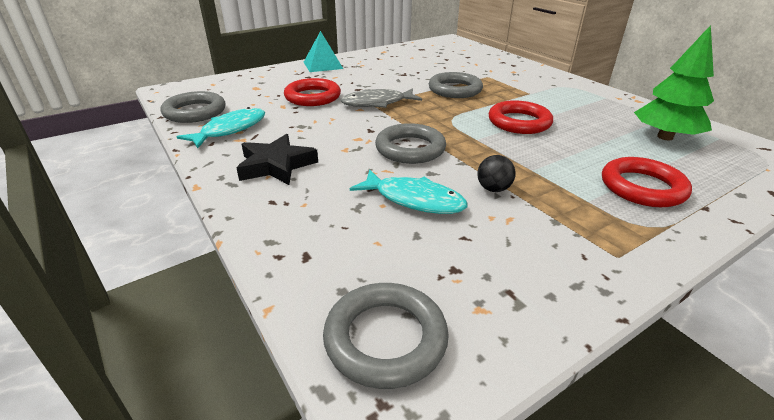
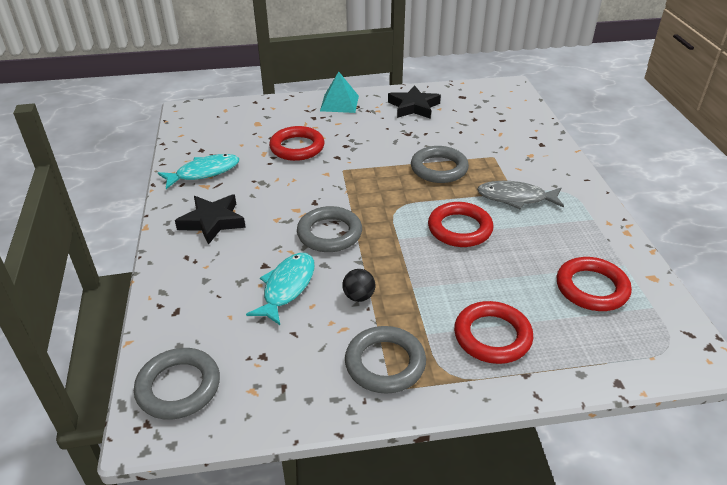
camera: 25 degrees right, 5 degrees up
grey ring [161,91,225,123] -> grey ring moved to [345,326,426,394]
grey fish [341,89,422,108] -> grey fish moved to [477,181,564,209]
turquoise fish [350,169,467,214] -> turquoise fish turned 120 degrees counterclockwise [246,253,315,325]
green tree [634,25,714,140] -> red ring [557,257,632,311]
none -> black star [388,85,441,119]

